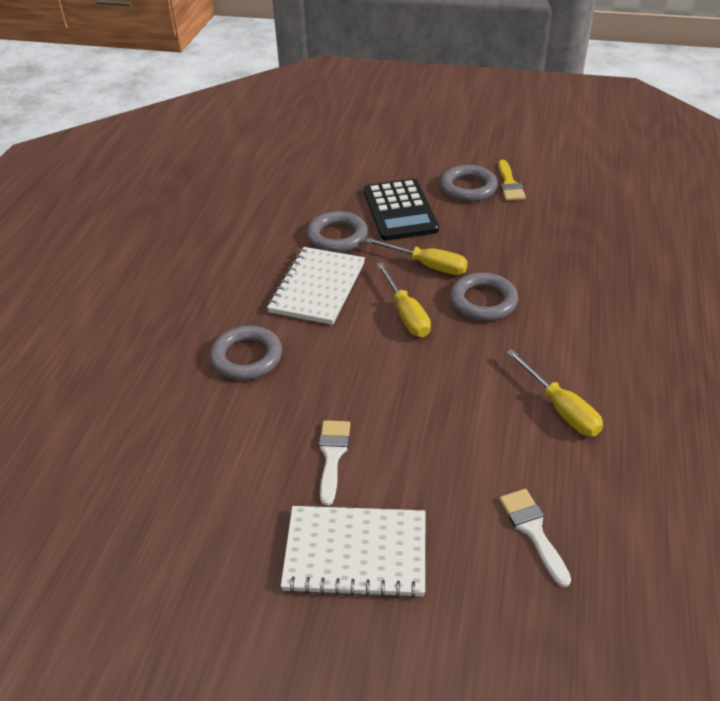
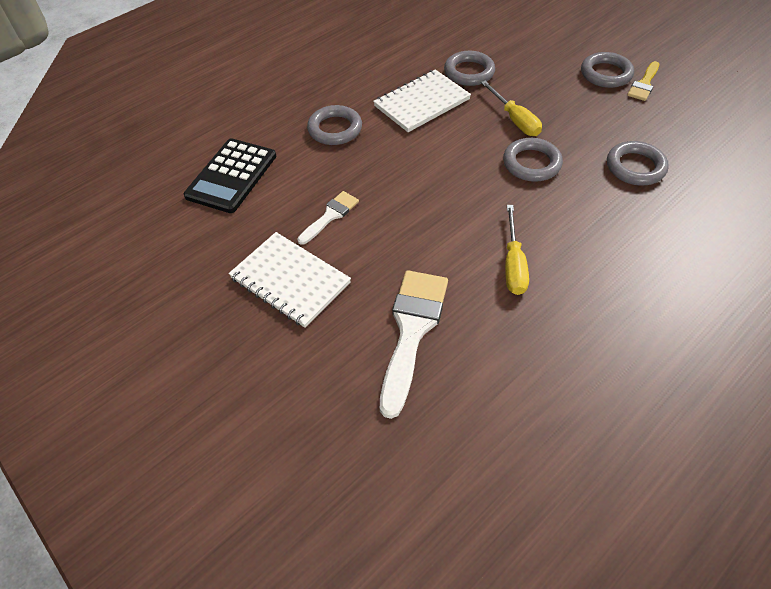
camera: 35 degrees right, 10 degrees up
black calculator [364,179,439,241] -> black calculator moved to [184,138,276,213]
yellow screwdriver [377,262,431,337] -> none
white brush [499,489,571,587] -> white brush [380,270,448,419], size x1.84
none -> grey ring [607,141,669,185]

